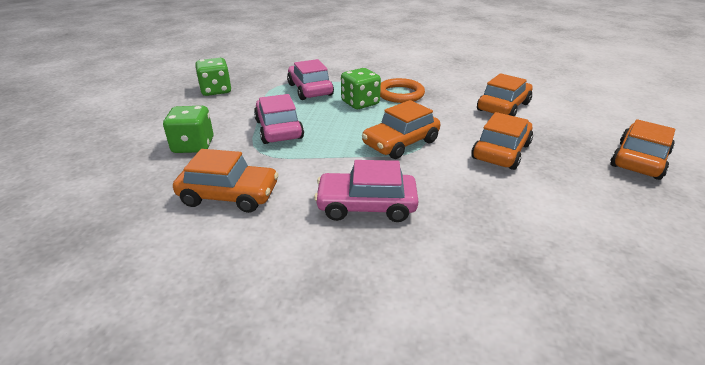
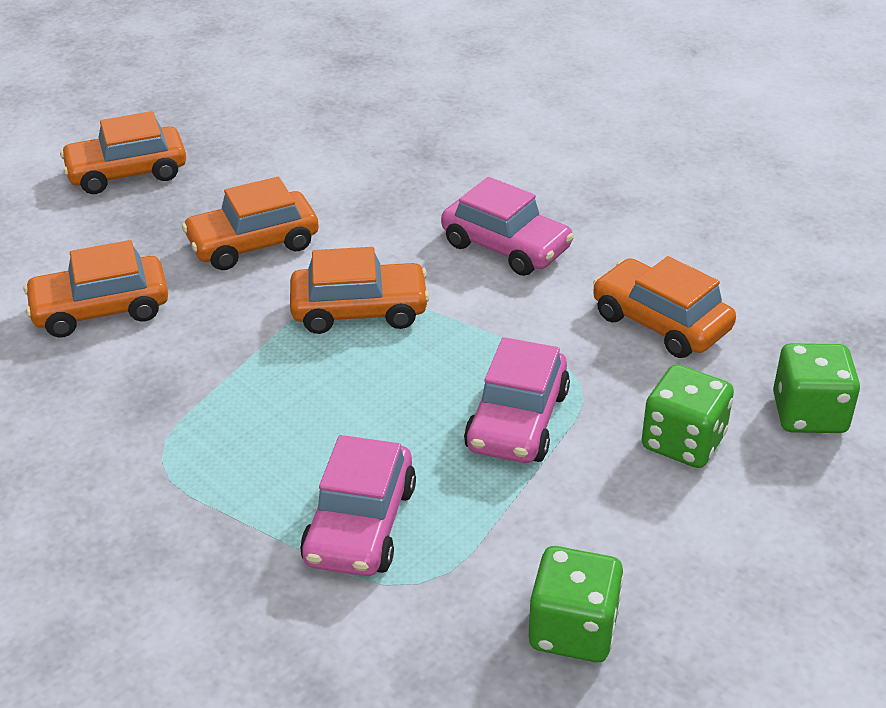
camera: 145 degrees left, 5 degrees up
green dice [341,68,381,109] -> green dice moved to [773,343,860,433]
orange ring [380,78,425,103] -> none

